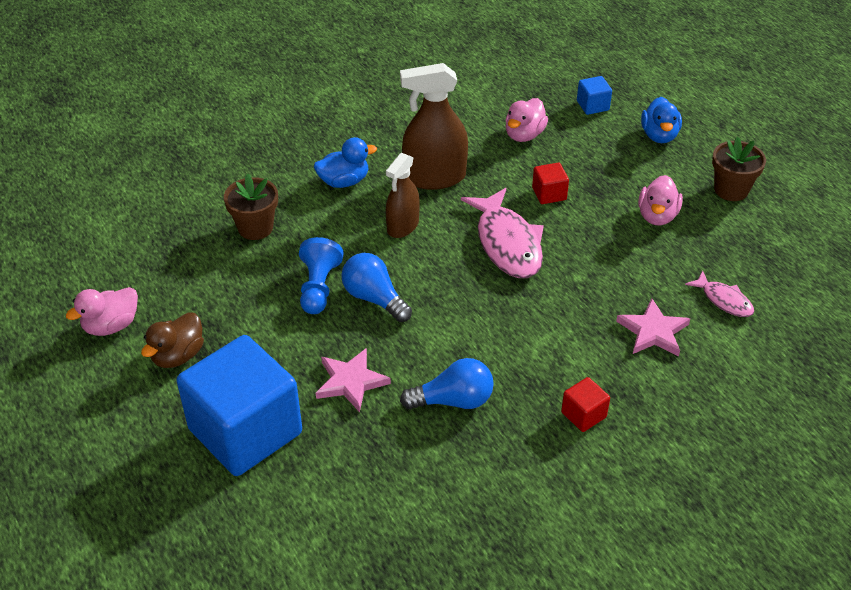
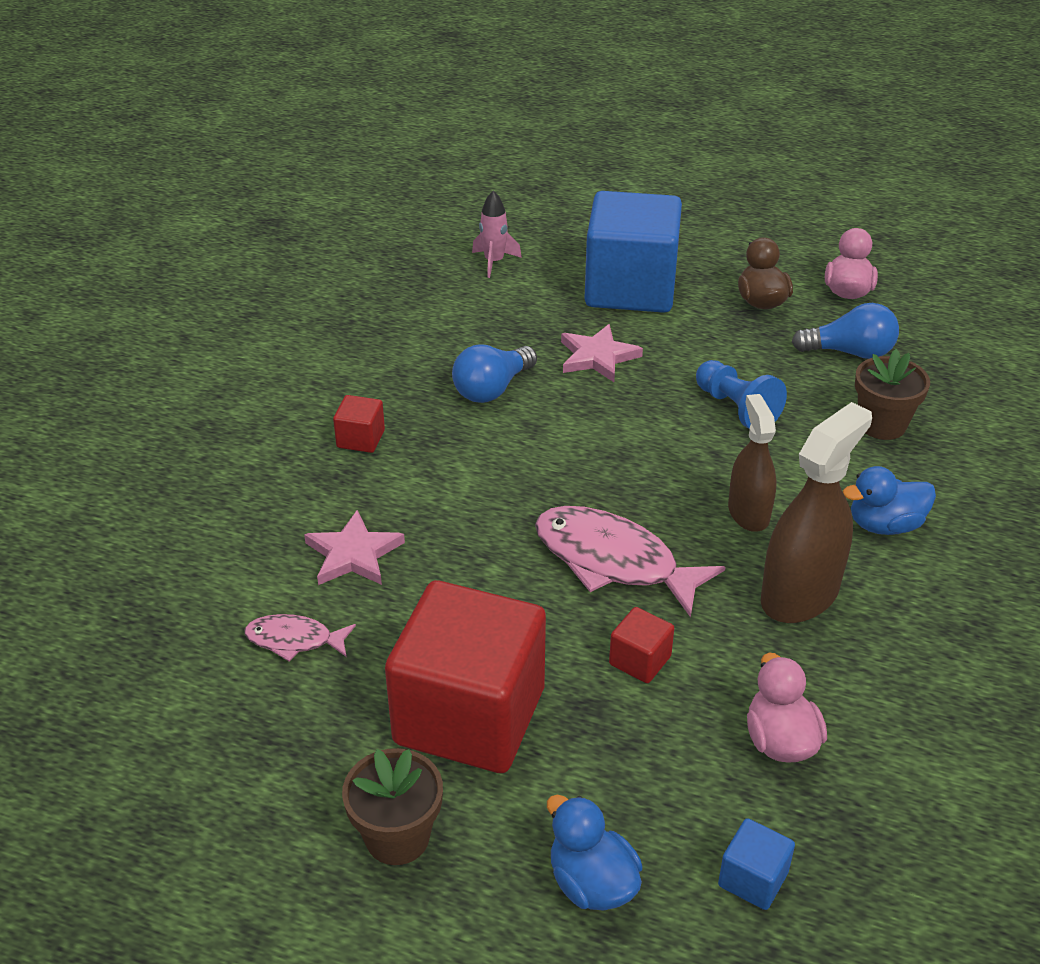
camera: 140 degrees right, 5 degrees down
blue duck [314,137,377,188] -> blue duck turned 45 degrees clockwise [842,466,936,535]
blue light bulb [341,253,412,322] -> blue light bulb moved to [792,303,899,359]
pink duck [638,175,683,225] -> red cube [385,580,546,773]
none -> pink rocket [472,191,522,278]

